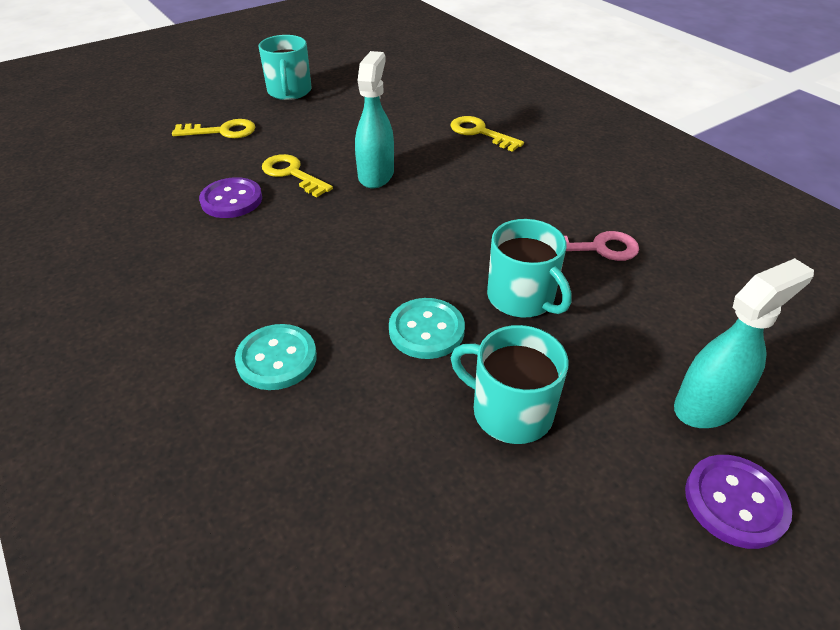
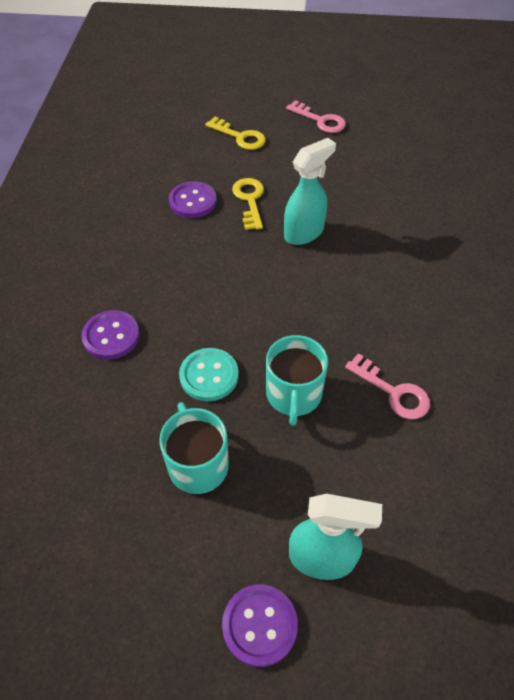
camera: 40 degrees right, 10 degrees up
turquoise button [235,324,317,390] -> purple button [81,310,140,360]
turquoise mug [258,35,312,100] -> pink key [286,100,346,133]
yellow key [450,116,524,152] -> none

